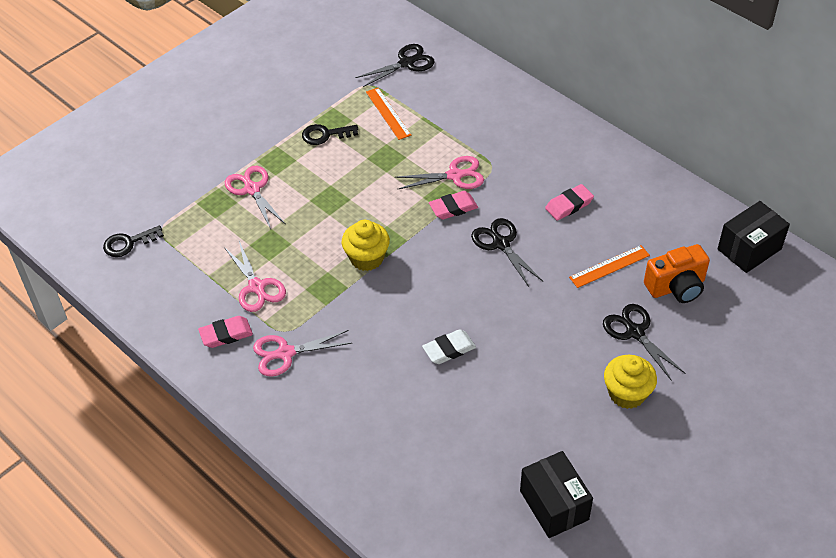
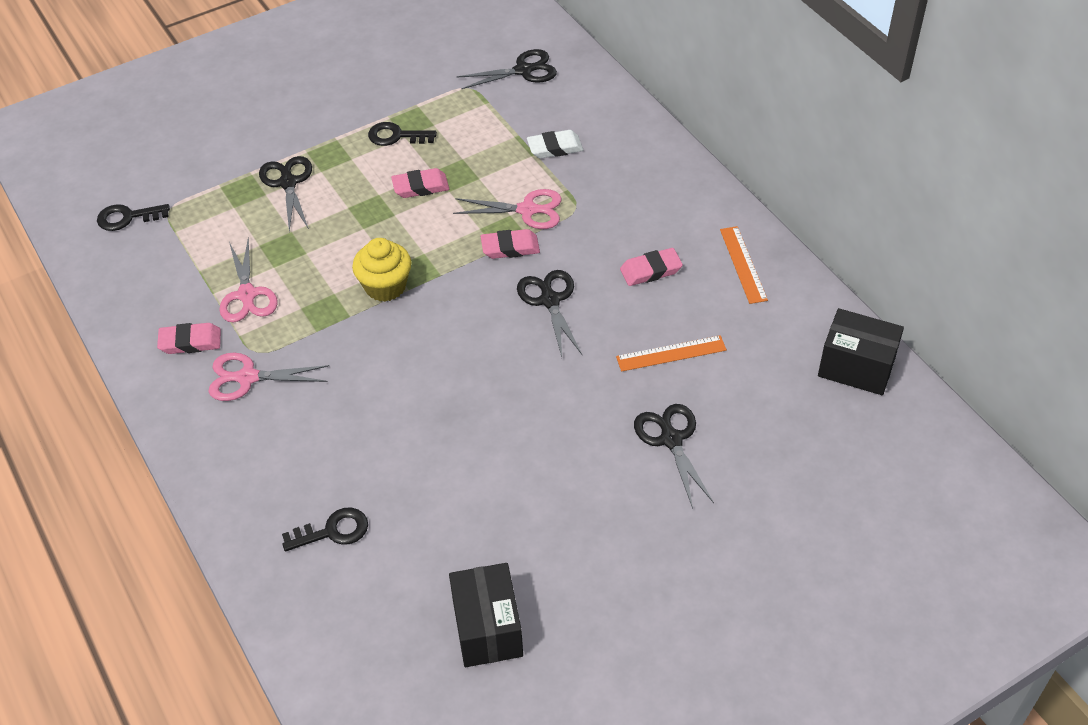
camera: 15 degrees right, 0 degrees up
pink scissors [225,166,285,229] -> black scissors [259,156,312,232]
orange ruler [366,88,411,140] -> orange ruler moved to [720,226,768,304]
white eraser [422,329,476,364] -> white eraser moved to [527,130,583,158]
yellow cupcake [604,355,657,409] -> none
orange camera [644,244,710,303] -> none
black box [718,201,790,273] -> black box turned 45 degrees clockwise [818,308,904,395]
none -> black key [282,507,368,551]
none -> pink eraser [391,168,449,198]

